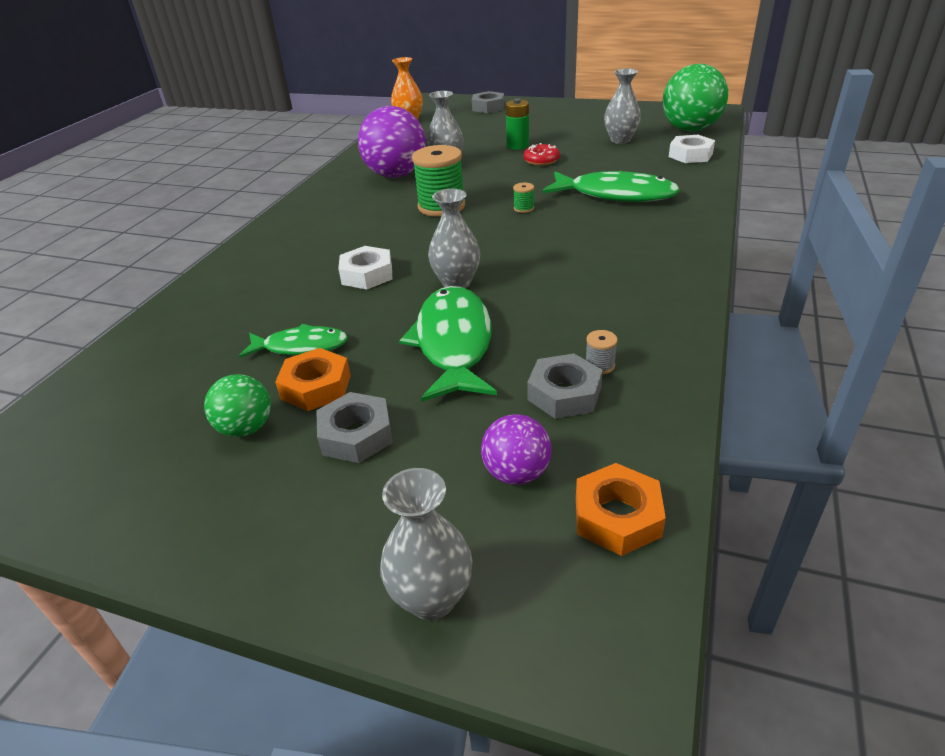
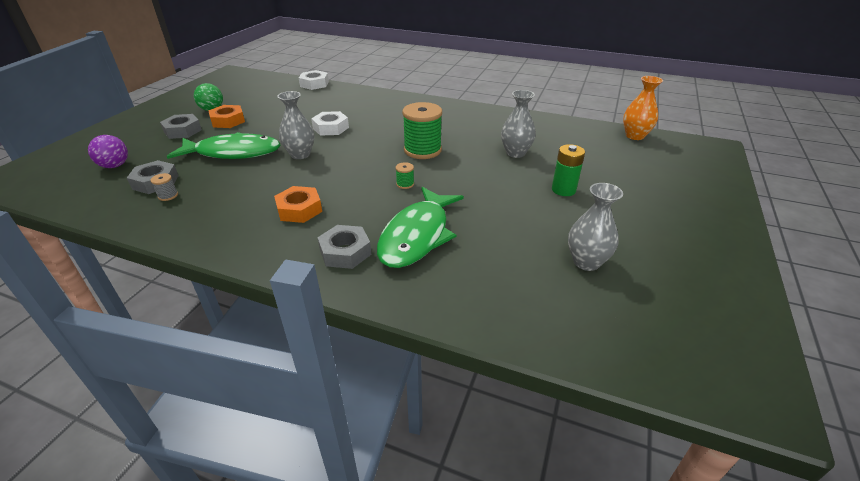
camera: 90 degrees right, 0 degrees up
green fish [239,324,348,357] -> none
purple ball [358,106,426,178] -> none
grey vase [380,468,473,620] -> none
grey nut [472,91,504,113] -> grey nut moved to [317,225,371,269]
red donut [524,143,560,166] -> none
orange nut [576,463,666,556] -> orange nut moved to [274,186,322,223]
green ball [662,64,728,132] -> none
white nut [669,135,715,163] -> white nut moved to [299,70,329,90]

